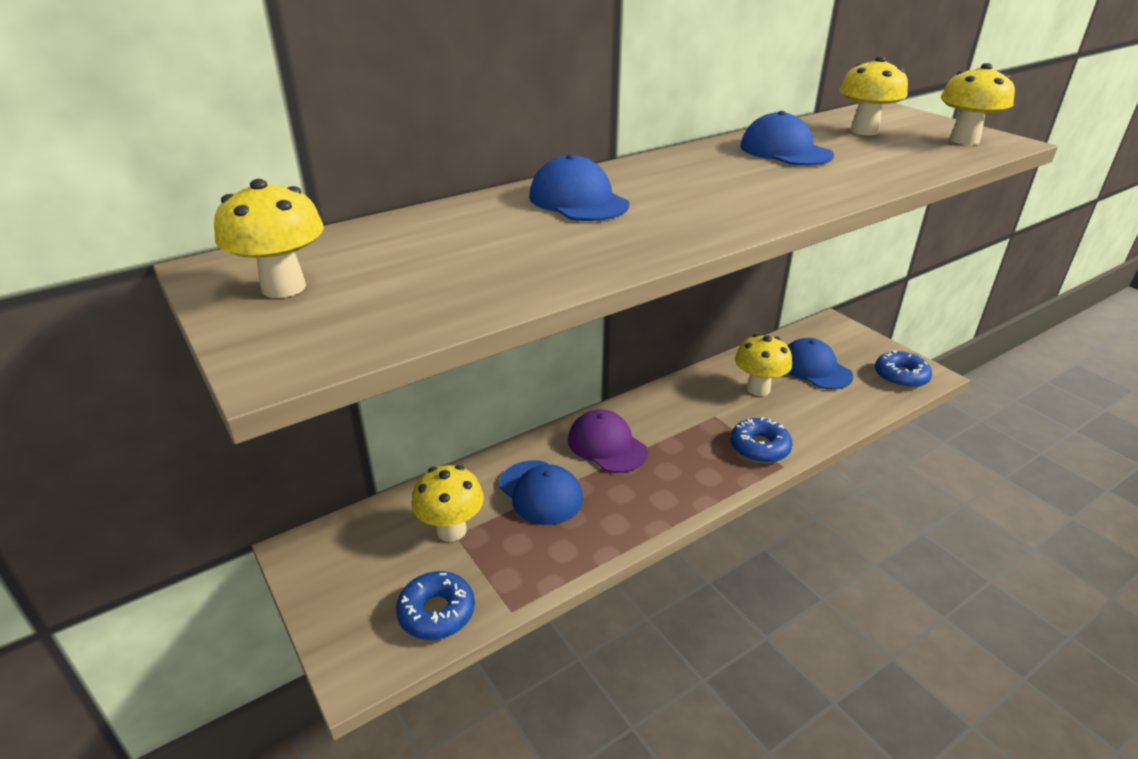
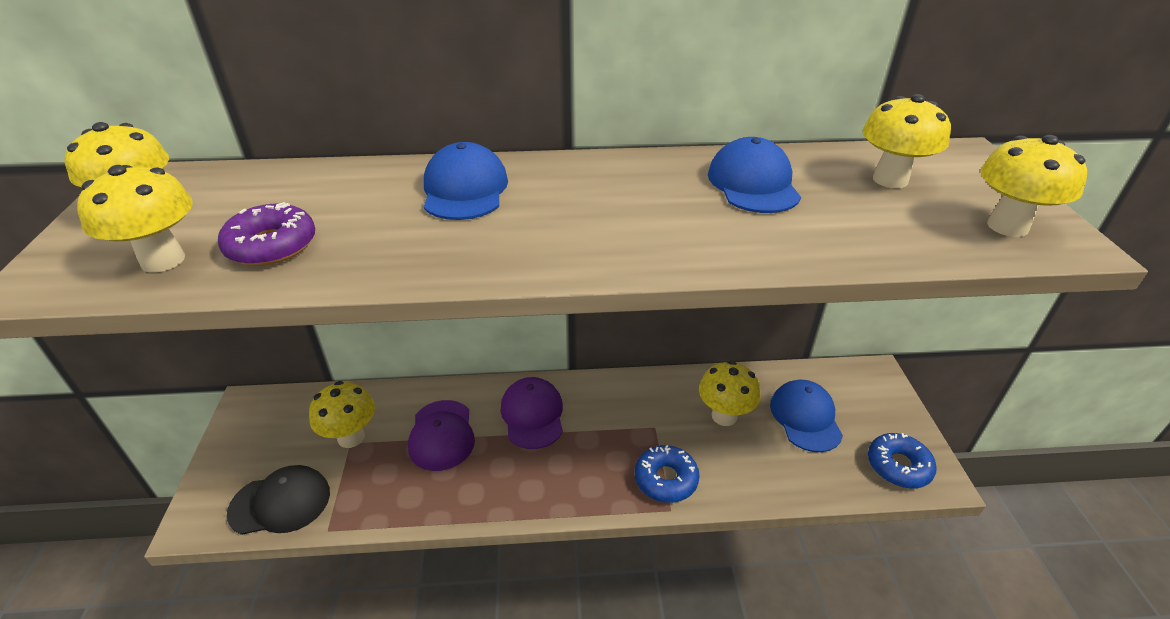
camera: 30 degrees right, 5 degrees up
blue donut [396,571,475,640] -> black cap [227,465,330,535]
blue cap [499,460,583,525] -> purple cap [408,400,475,471]
none -> yellow mushroom [77,165,193,273]
none -> purple donut [218,202,315,266]

